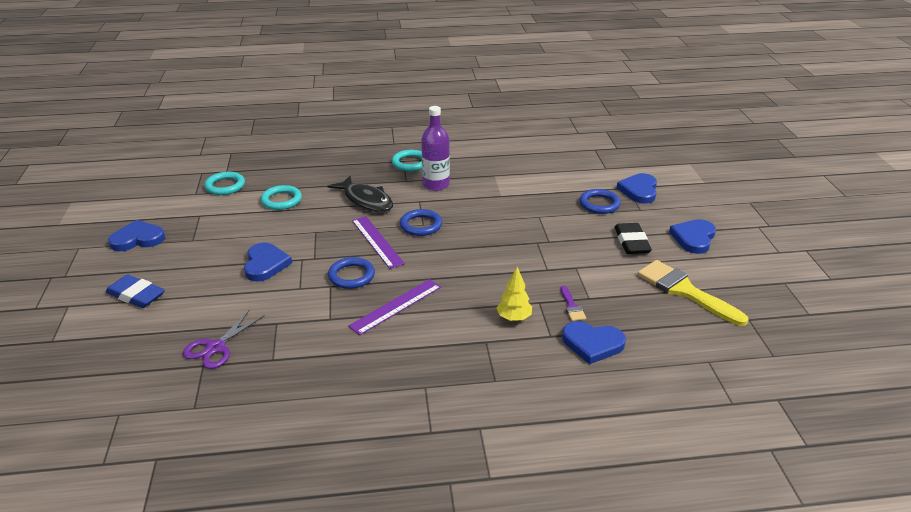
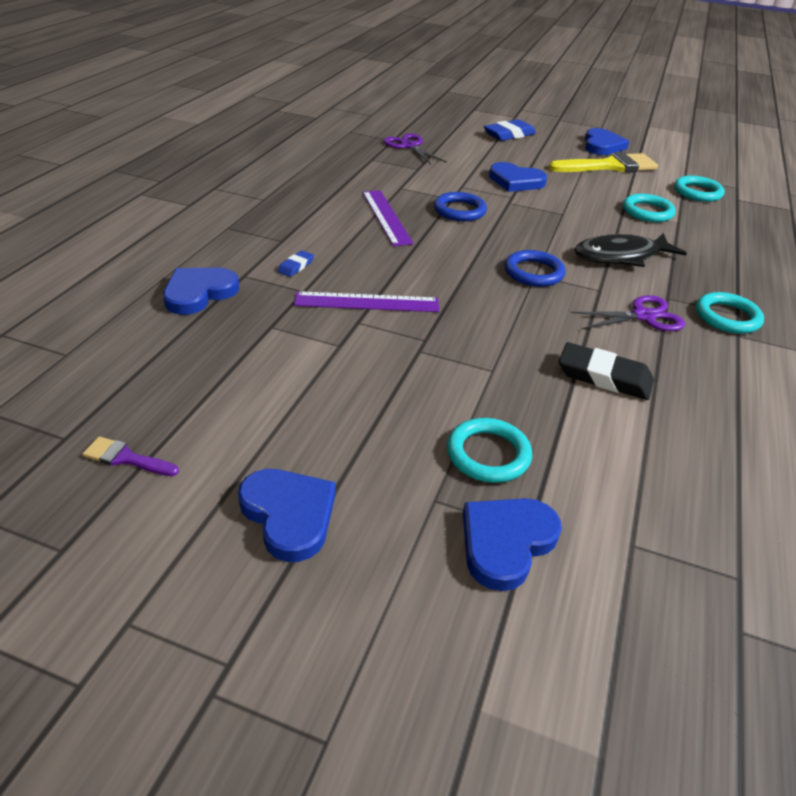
camera: 115 degrees right, 5 degrees up
purple ruler [352,216,405,269] -> purple ruler moved to [294,291,439,312]
purple bottle [421,106,450,191] -> purple scissors [570,295,685,331]
yellow tree [497,267,532,321] -> blue eraser [278,250,314,277]
purple brush [560,285,586,321] -> purple brush moved to [82,436,179,476]
blue ring [579,189,621,214] -> turquoise ring [447,418,532,483]
black eraser [614,223,652,254] -> black eraser moved to [559,342,654,400]
blue heart [617,173,657,204] -> blue heart turned 90 degrees counterclockwise [463,498,562,591]
yellow brush [638,260,749,326] -> yellow brush moved to [549,152,658,172]

